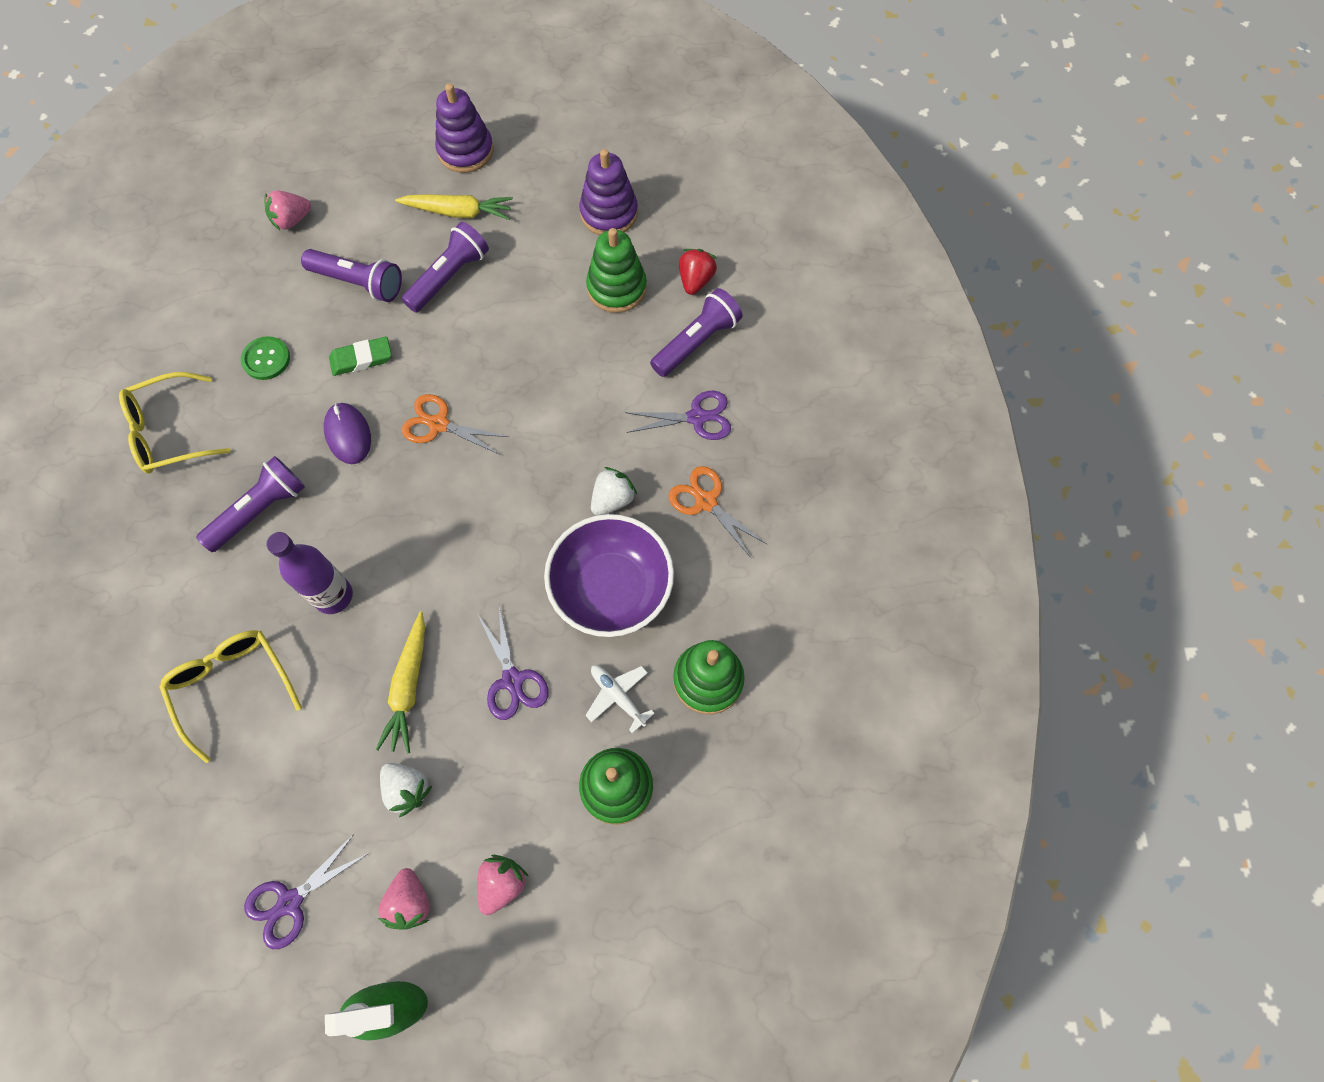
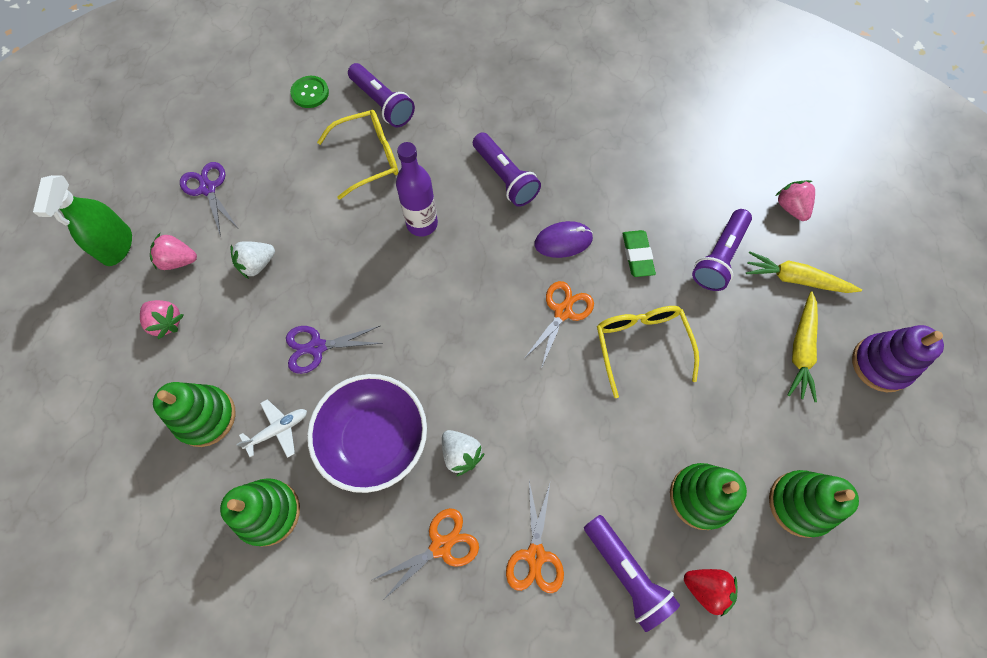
camera: 100 degrees right, 0 degrees up
yellow glasses [119,372,231,474] -> yellow glasses moved to [597,306,699,398]
green button [241,336,290,380] -> green button moved to [290,76,329,108]
yellow carrot [376,612,425,753] -> yellow carrot moved to [746,251,862,293]
purple flashlight [401,222,489,313] -> purple flashlight moved to [348,63,415,127]
purple stacking toy [579,149,638,235] -> green stacking toy [769,470,859,538]
purple scissors [625,391,731,440] -> orange scissors [506,481,564,593]

